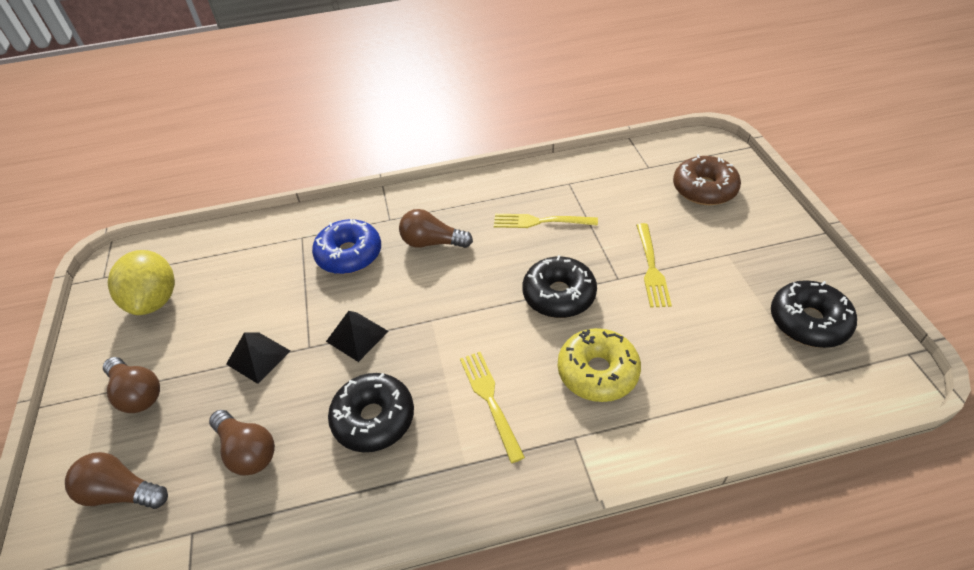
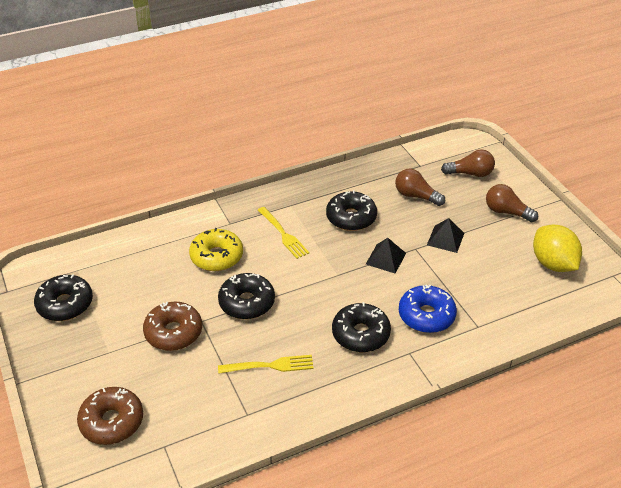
camera: 165 degrees right, 5 degrees down
brown light bulb [399,209,473,248] -> black donut [332,302,391,352]
yellow fork [636,223,672,308] -> brown donut [143,302,202,351]

